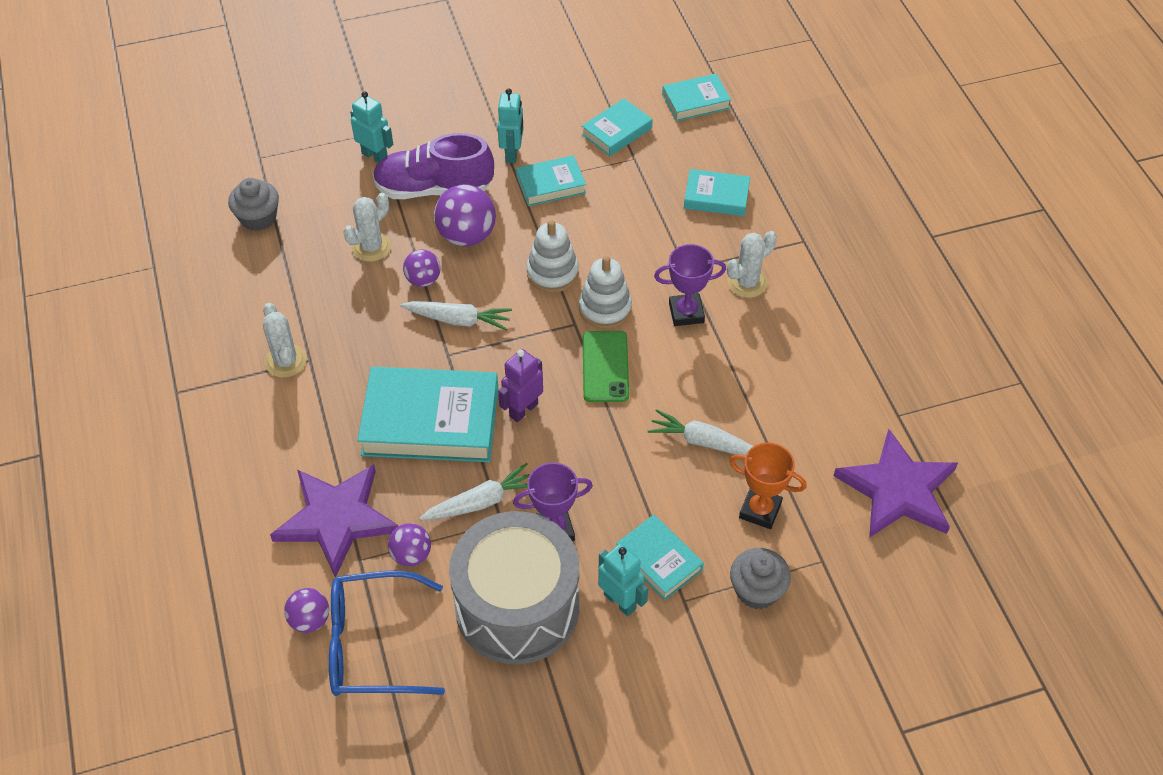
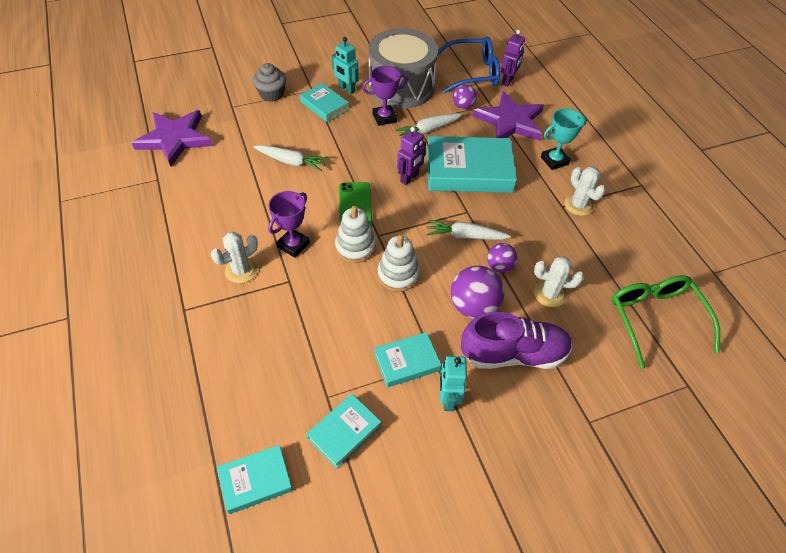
camera: 175 degrees right, 0 degrees up
grey cupcake [228,178,279,231] -> green glasses [611,275,720,369]
purple ball [284,588,329,633] -> purple robot [501,30,525,87]
white cactus [343,193,391,262] -> white cactus turned 60 degrees clockwise [534,256,584,307]
turquoise robot [350,91,393,163] -> none
purple trophy [654,244,726,326] -> purple trophy turned 45 degrees counterclockwise [268,191,310,258]
turquoise book [684,169,750,216] -> none
orange trophy [729,442,807,529] -> none
none -> turquoise trophy [541,108,587,170]

